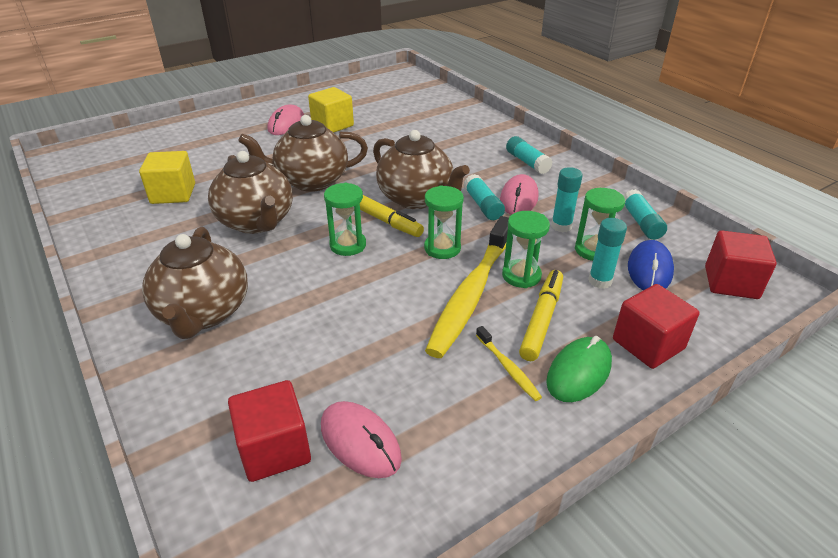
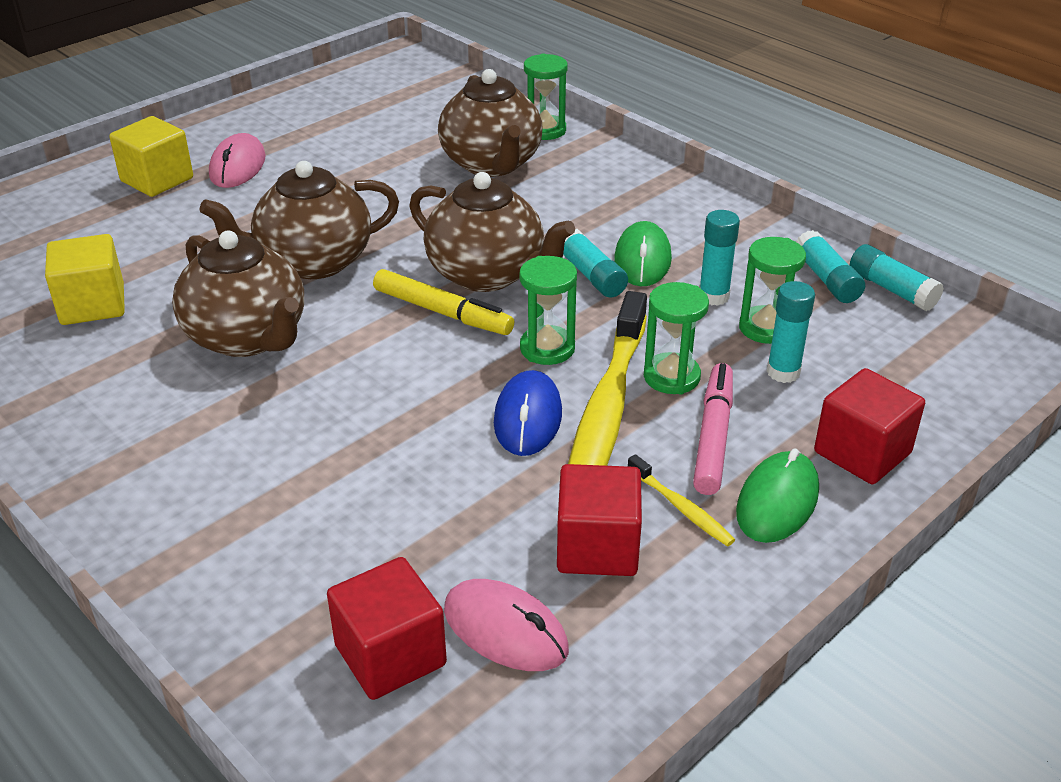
camera: 10 degrees left, 0 degrees up
brown teapot [142,227,248,339] -> brown teapot moved to [438,69,543,177]
yellow cube [308,87,354,133] -> yellow cube moved to [109,116,193,197]
green hourglass [324,183,366,256] -> green hourglass moved to [524,54,568,140]
pink mouse [500,174,539,215] -> green mouse [614,221,672,286]
turquoise glue stick [506,136,553,174] -> turquoise glue stick moved to [850,244,944,311]
yellow marker [519,270,563,361] -> pink marker [693,363,733,495]
blue mouse [628,240,674,290] -> blue mouse moved to [494,370,562,456]
red cube [705,230,777,299] -> red cube moved to [557,464,642,576]

